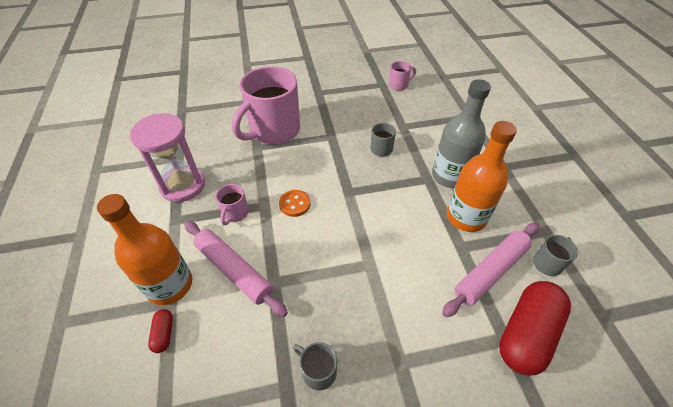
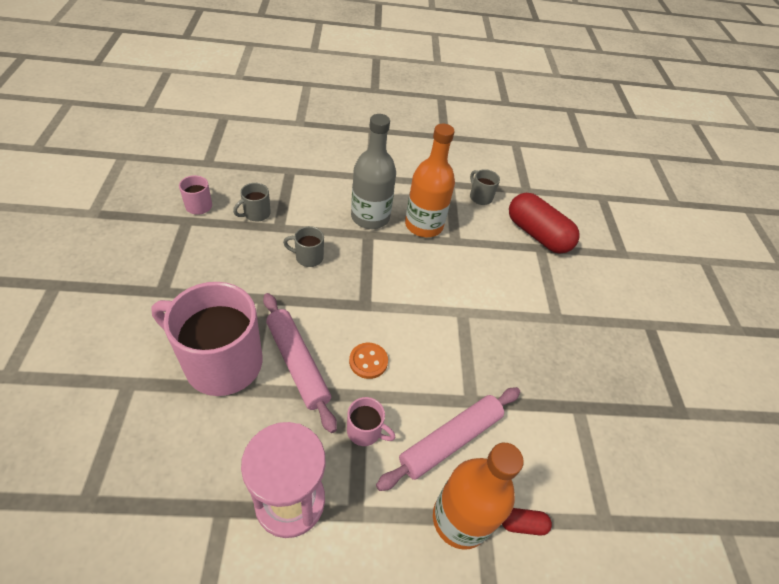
camera: 85 degrees left, 0 degrees up
pink mug [232,66,300,144] -> pink mug turned 150 degrees clockwise [151,282,262,396]
grey mug [293,342,337,390] -> grey mug moved to [233,183,271,221]
pink rolling pin [442,222,539,317] -> pink rolling pin moved to [263,293,337,433]

